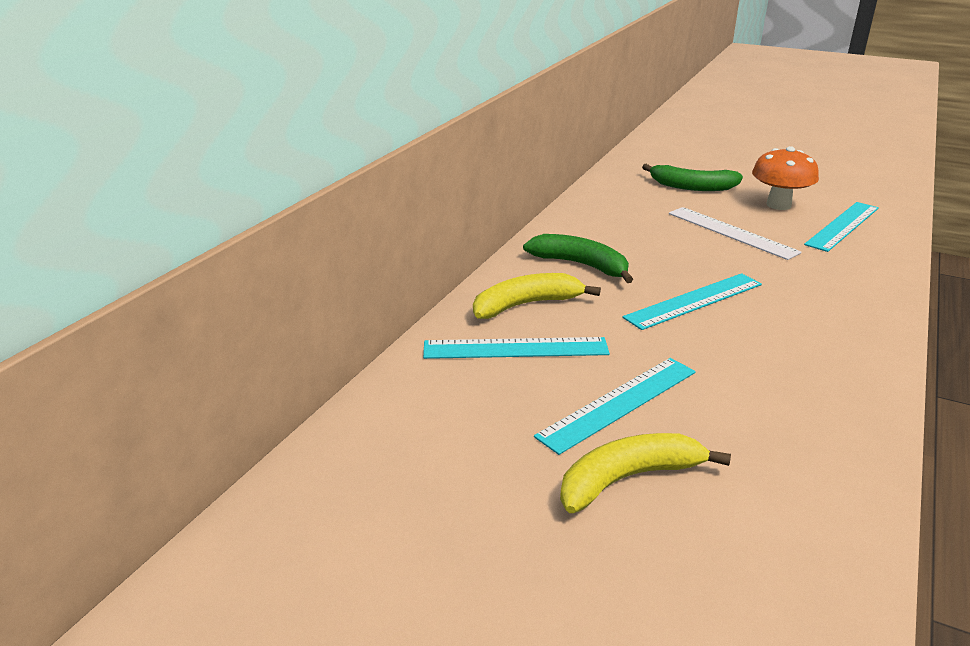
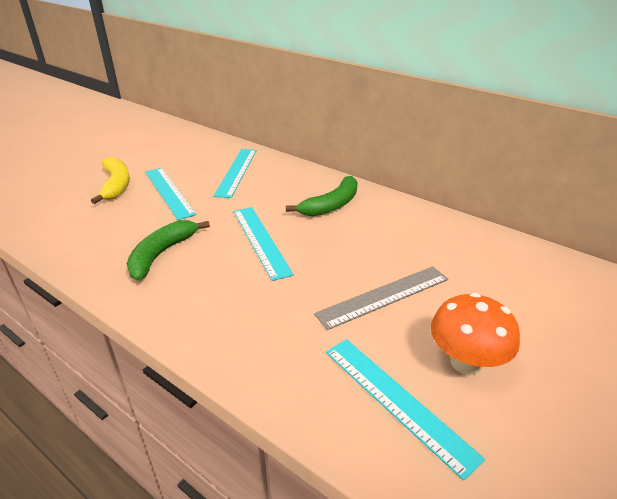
camera: 100 degrees right, 5 degrees up
yellow banana [473,273,601,319] -> none
green banana [642,164,743,191] -> green banana moved to [127,220,210,281]
white ruler [669,207,801,260] -> grey ruler [314,266,448,330]

